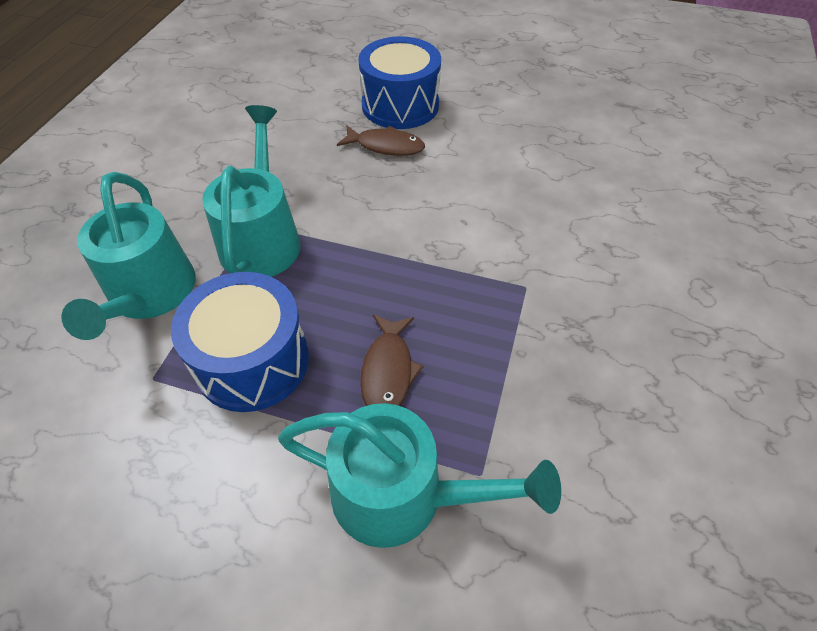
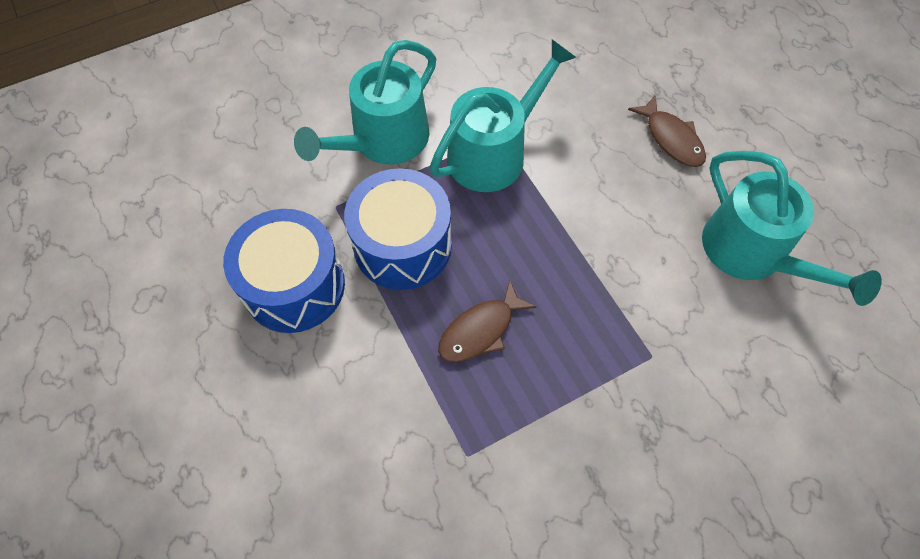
camera: 45 degrees right, 10 degrees up
turquoise watering can [278,403,561,548] -> turquoise watering can moved to [702,151,882,306]
blue drum [358,36,441,129] -> blue drum moved to [223,209,345,333]

